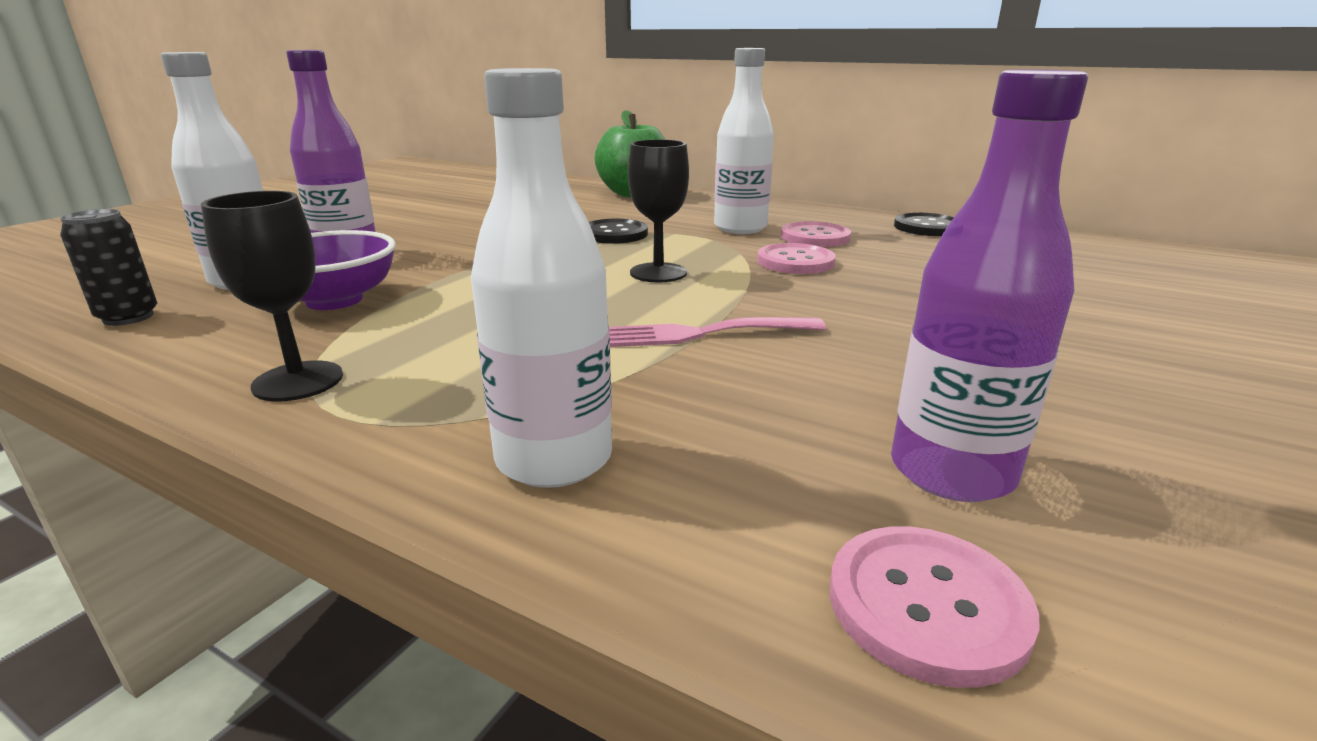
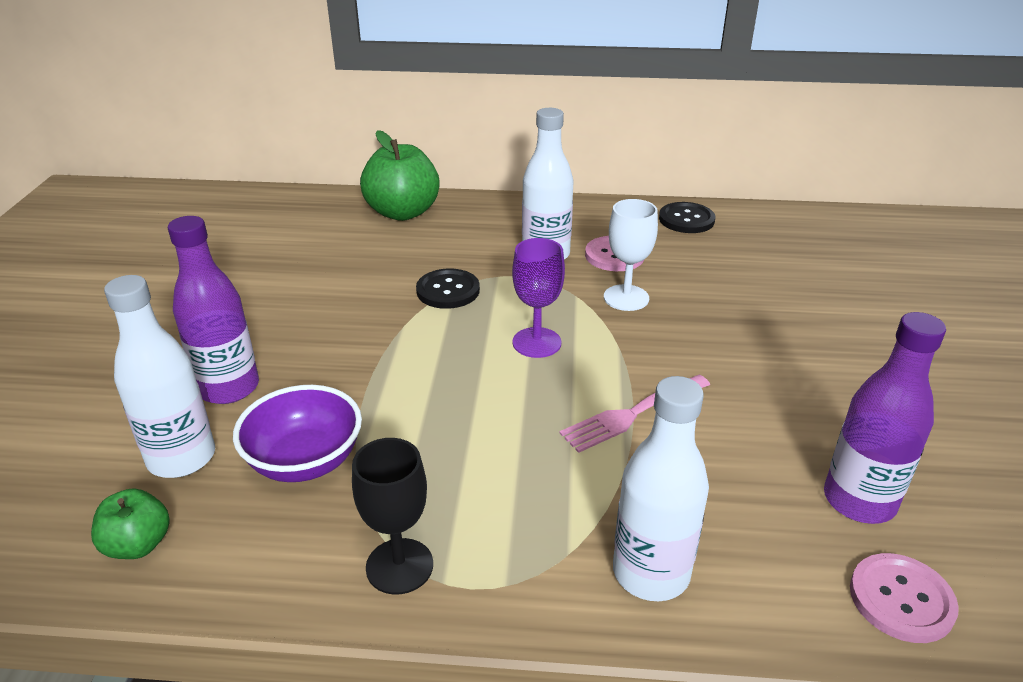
camera: 25 degrees left, 10 degrees up
black can [60,209,157,326] -> green apple [91,488,170,559]
black goblet [628,139,689,282] -> purple goblet [512,238,565,358]
pink button [757,243,836,274] -> white goblet [604,199,658,311]

